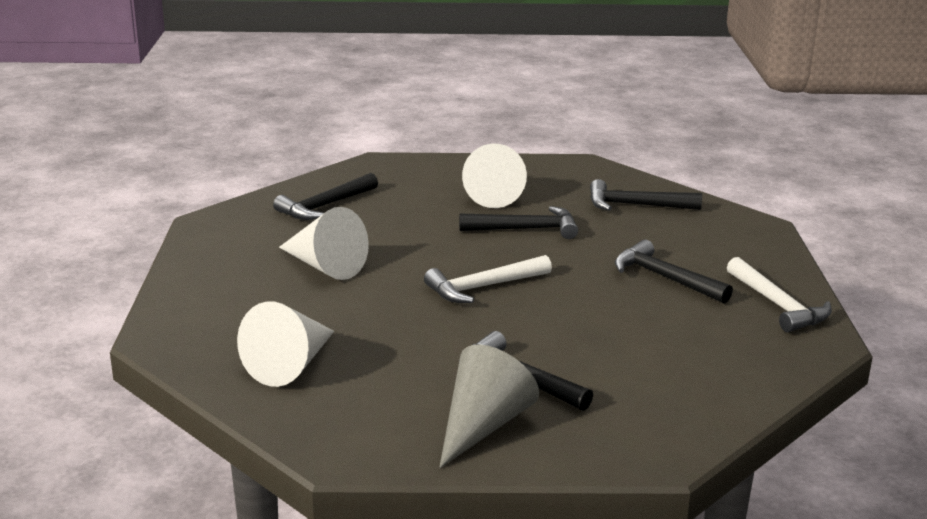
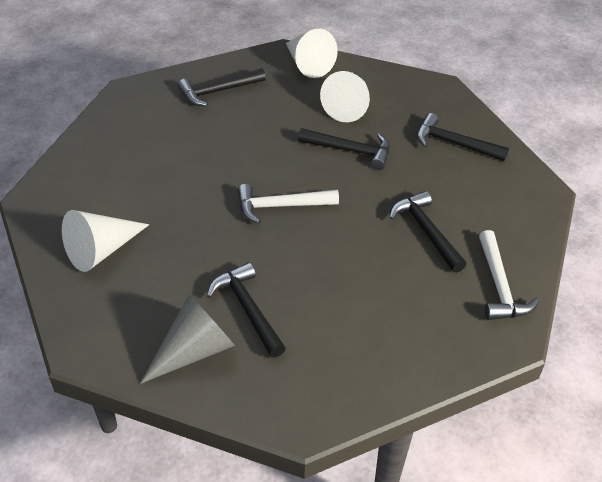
camera: 20 degrees right, 20 degrees up
white cone [279,207,369,280] -> white cone moved to [286,29,338,78]

